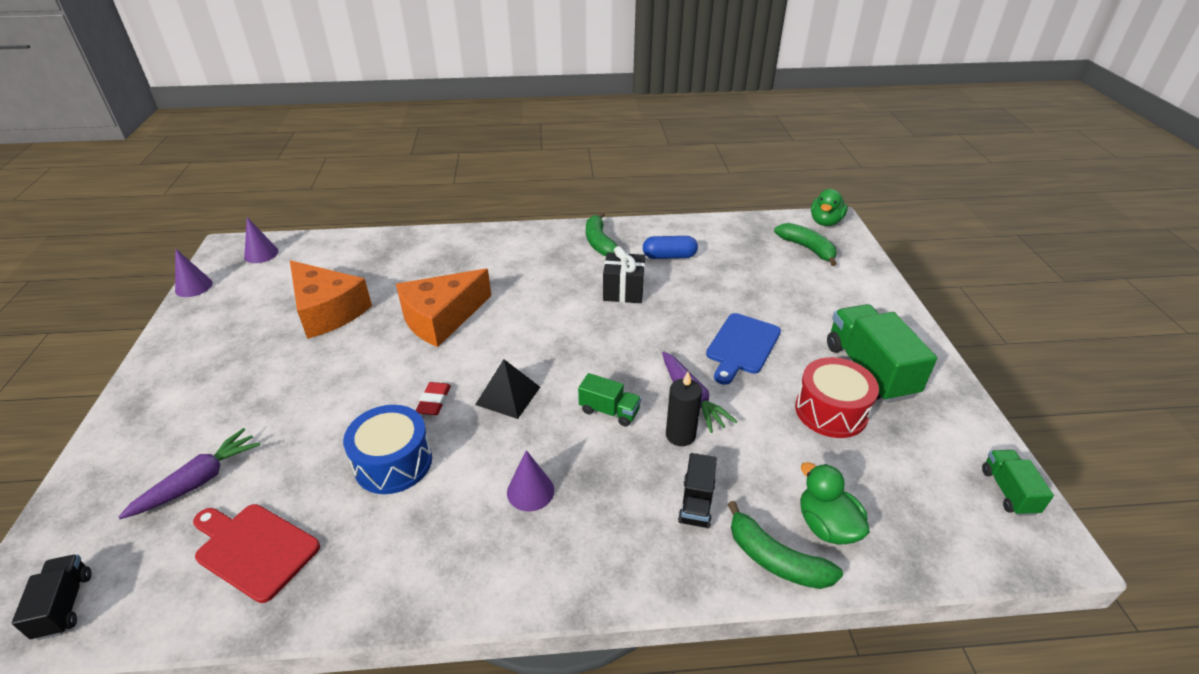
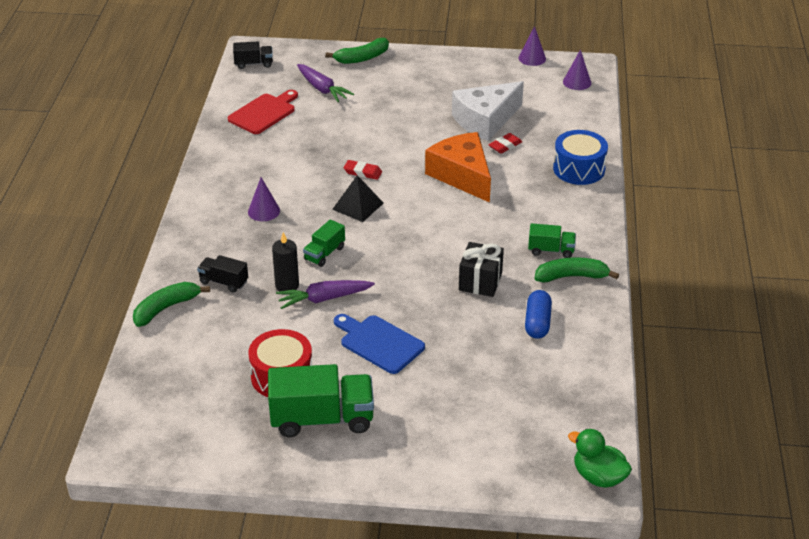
camera: 100 degrees right, 0 degrees up
orange cheese [290,260,372,339] -> white cheese [452,81,524,141]
blue drum [343,405,432,494] -> blue drum moved to [553,130,608,185]
green banana [774,223,837,266] -> green banana moved to [325,38,389,64]
green duck [800,462,870,545] -> none
green truck [982,450,1054,516] -> green truck moved to [528,223,576,258]
none -> red eraser [488,133,523,154]

